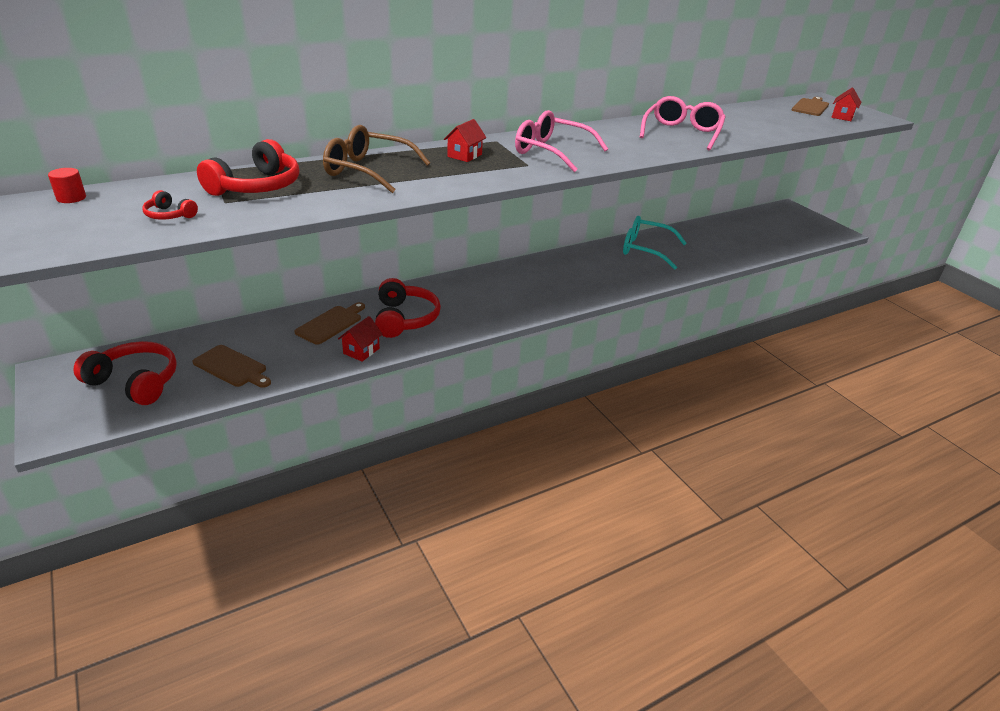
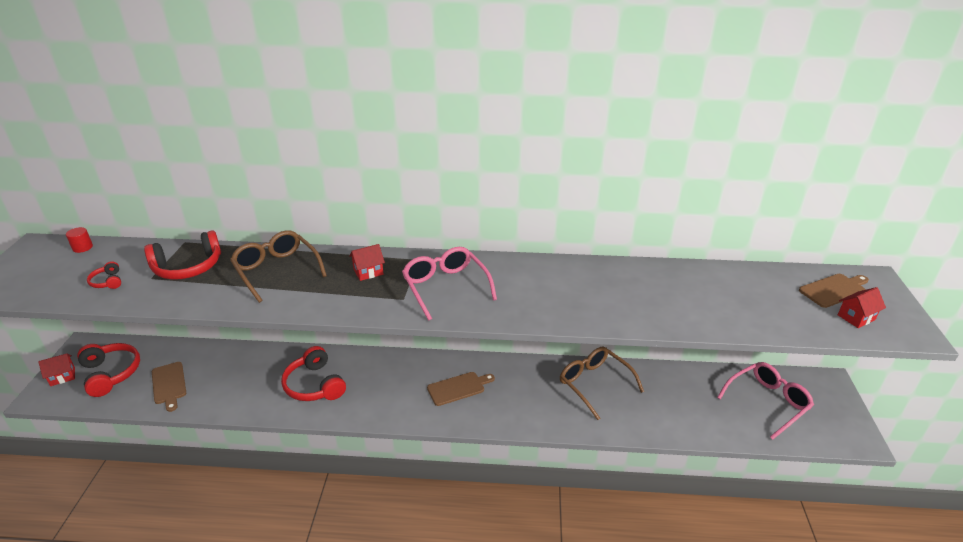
camera: 35 degrees right, 0 degrees up
brown cutting board [295,302,365,345] -> brown cutting board moved to [427,372,495,406]
red house [338,316,383,361] -> red house moved to [38,353,75,386]
red headphones [375,278,441,338] -> red headphones turned 120 degrees clockwise [281,346,346,401]
turquoise glasses [623,216,687,270] -> brown glasses [560,346,644,420]
pink glasses [640,96,726,151] -> pink glasses moved to [717,362,814,440]

